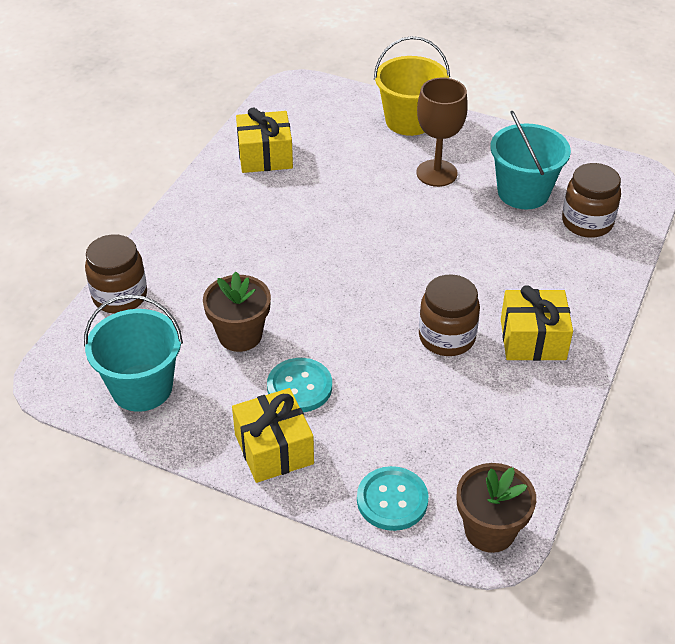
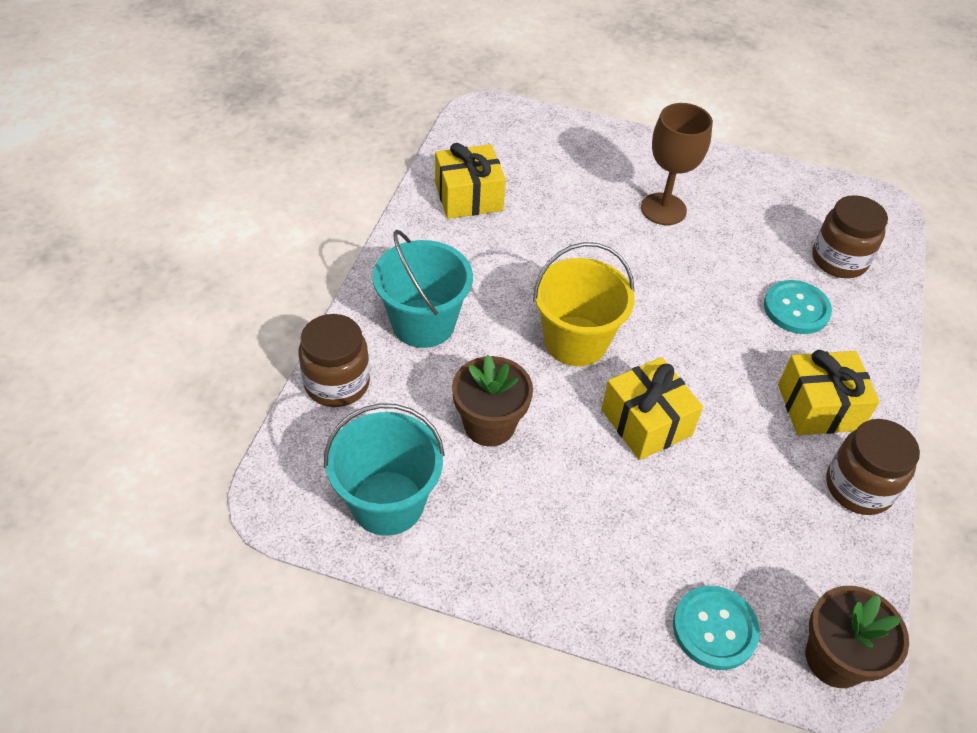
camera: 10 degrees left, 5 degrees up
yellow gift [232,388,314,483] -> yellow gift moved to [601,357,703,460]
turquoise button [267,358,332,412] -> turquoise button moved to [764,280,832,334]
yellow bucket [374,36,450,136] -> yellow bucket moved to [533,242,635,366]
brown jar [419,275,480,356] -> brown jar moved to [826,419,920,515]
turquoise bucket [490,111,571,209] -> turquoise bucket moved to [373,230,473,348]

